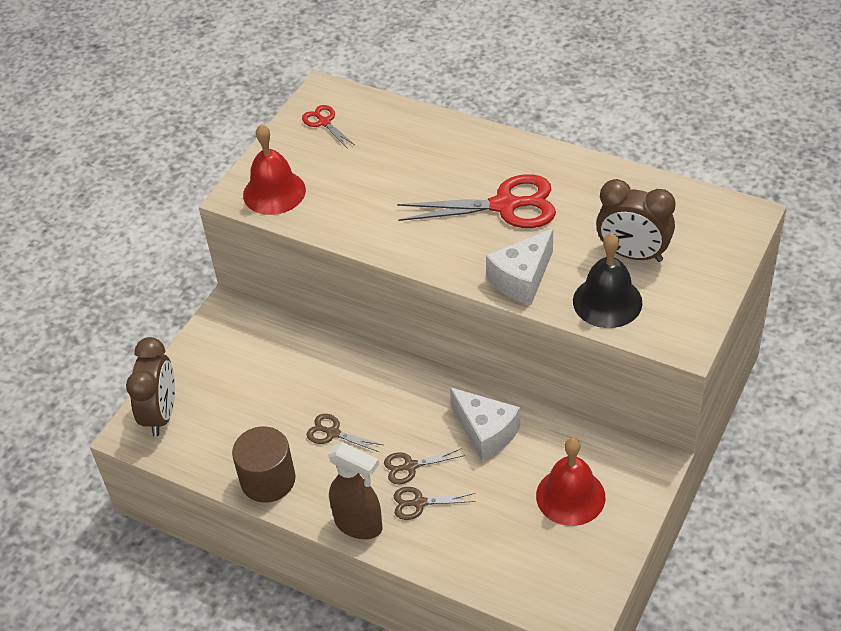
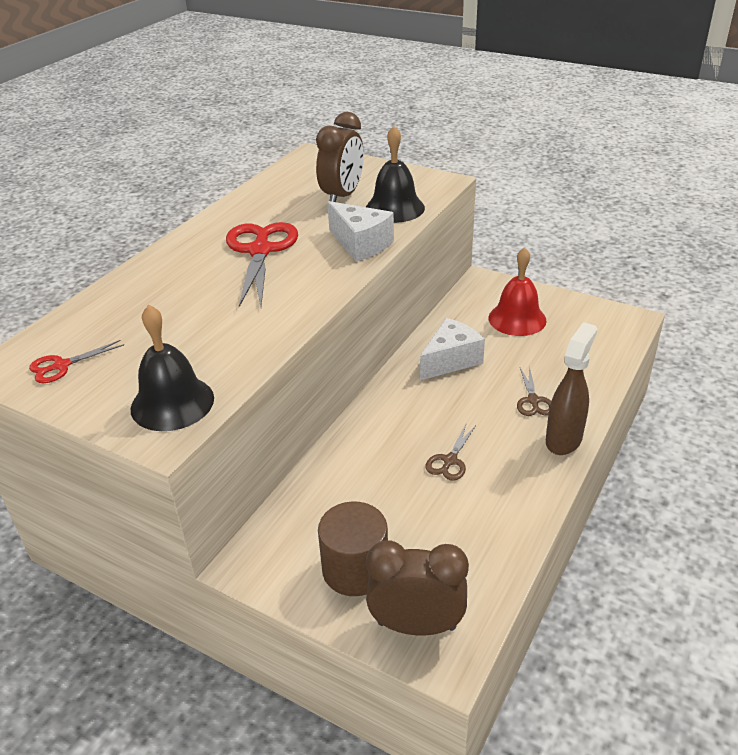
camera: 90 degrees left, 10 degrees down
brown cylinder [232,426,296,503] -> brown cylinder moved to [318,501,388,596]
red bell [243,124,306,215] -> black bell [130,304,214,431]
brown scissors [384,448,465,484] -> none

